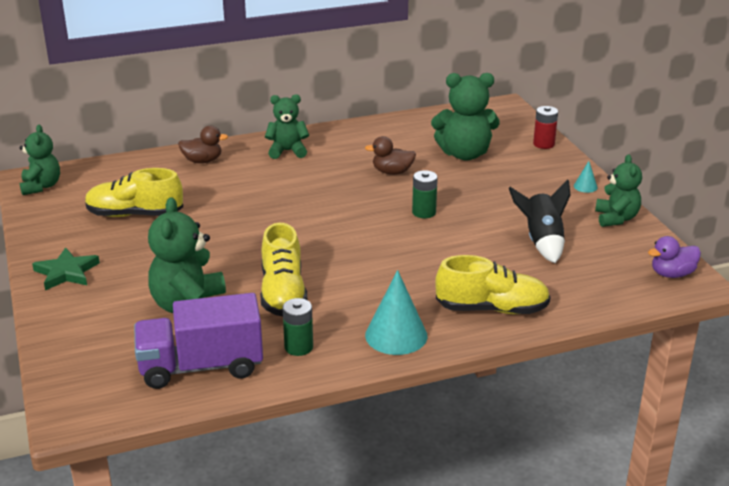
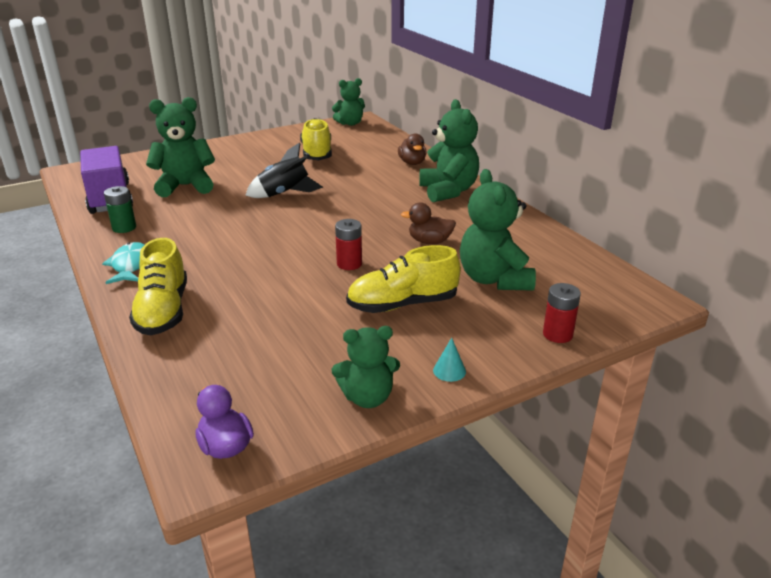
camera: 80 degrees right, 0 degrees up
green star [32,247,100,290] -> none
yellow shoe [261,223,307,316] -> yellow shoe moved to [346,245,461,313]
green teddy bear [265,94,309,159] -> green teddy bear [419,99,479,202], size x1.54
brown duck [365,136,416,175] -> brown duck turned 75 degrees counterclockwise [401,202,456,244]
turquoise cone [365,270,428,355] -> turquoise fish [102,242,145,284]
green battery [412,170,438,218] -> red battery [335,219,362,270]
black rocket [509,179,571,263] -> black rocket moved to [245,142,323,198]

